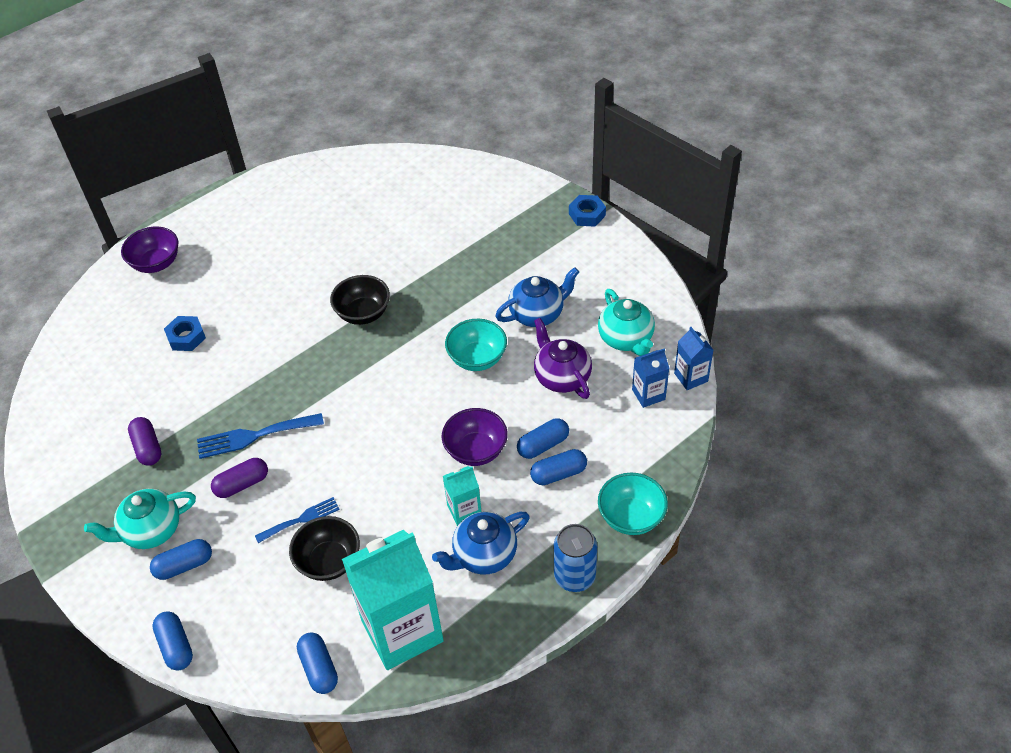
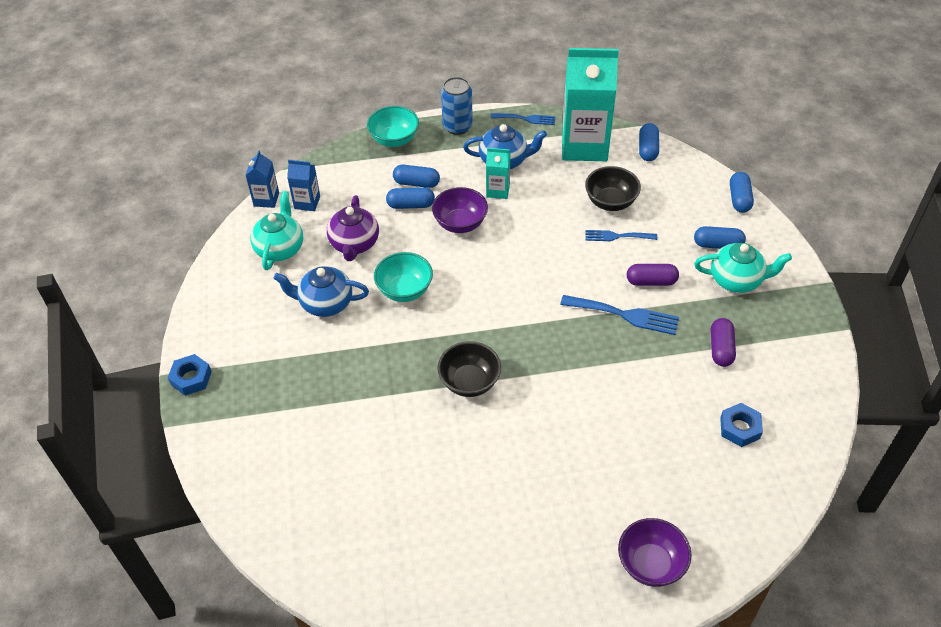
camera: 150 degrees left, 0 degrees up
blue nut [164,316,206,351] -> blue nut moved to [720,403,763,447]
none -> blue fork [491,113,555,125]

